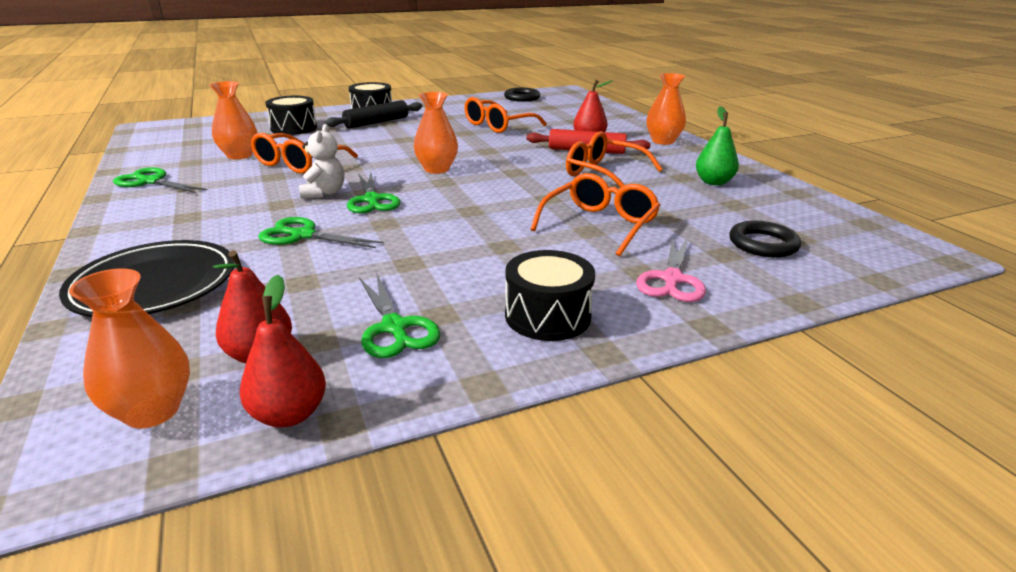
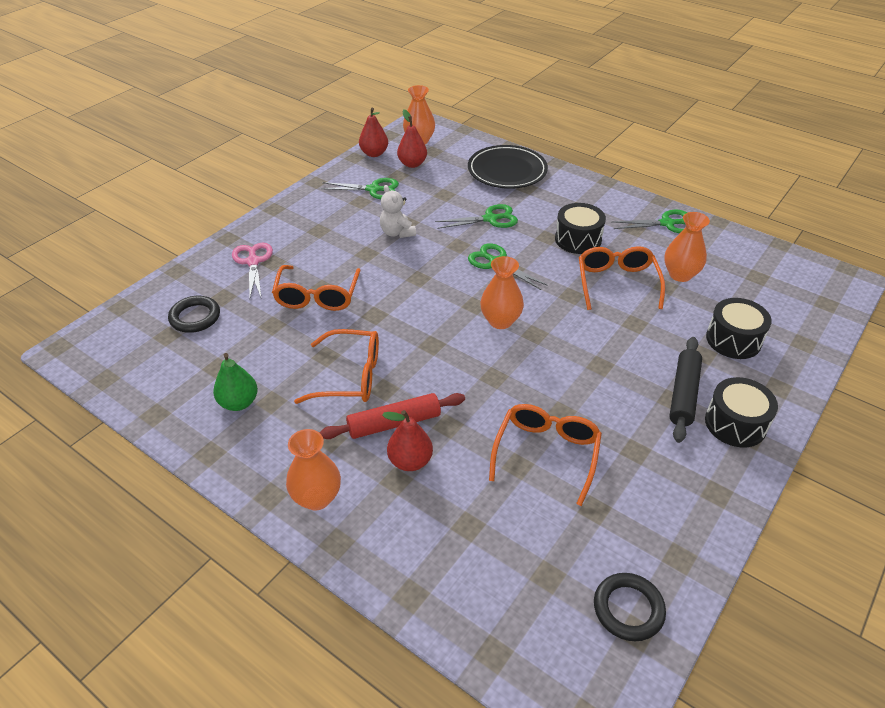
camera: 150 degrees right, 15 degrees up
white teddy bear [299,124,345,199] -> white teddy bear moved to [380,185,416,238]
green scissors [359,272,440,358] -> green scissors turned 150 degrees clockwise [320,178,399,199]
black drum [505,250,595,341] -> black drum moved to [555,203,606,254]

